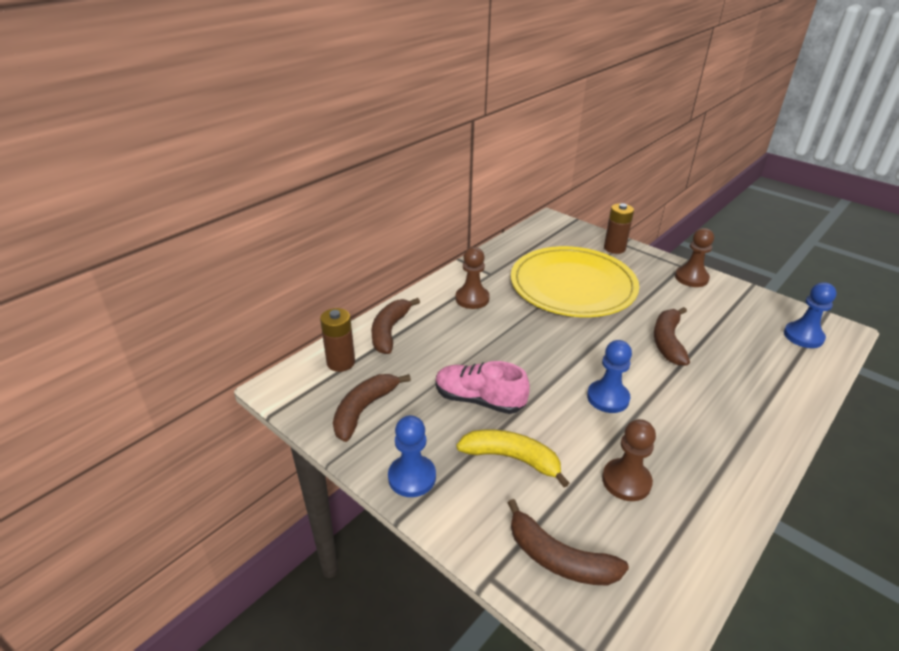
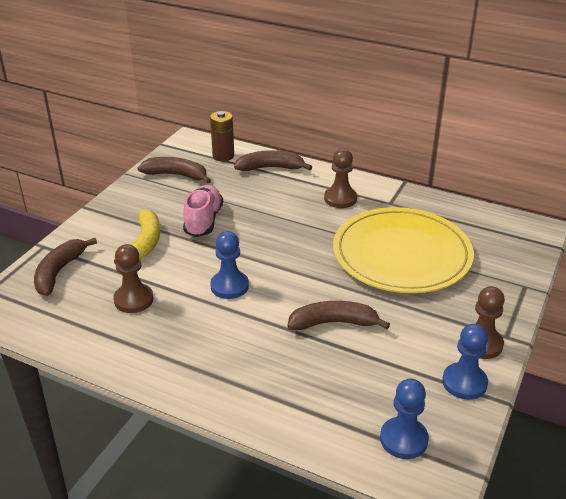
camera: 75 degrees right, 0 degrees up
blue pawn [388,415,436,497] -> blue pawn moved to [442,324,488,400]
brown battery [604,203,634,254] -> none

